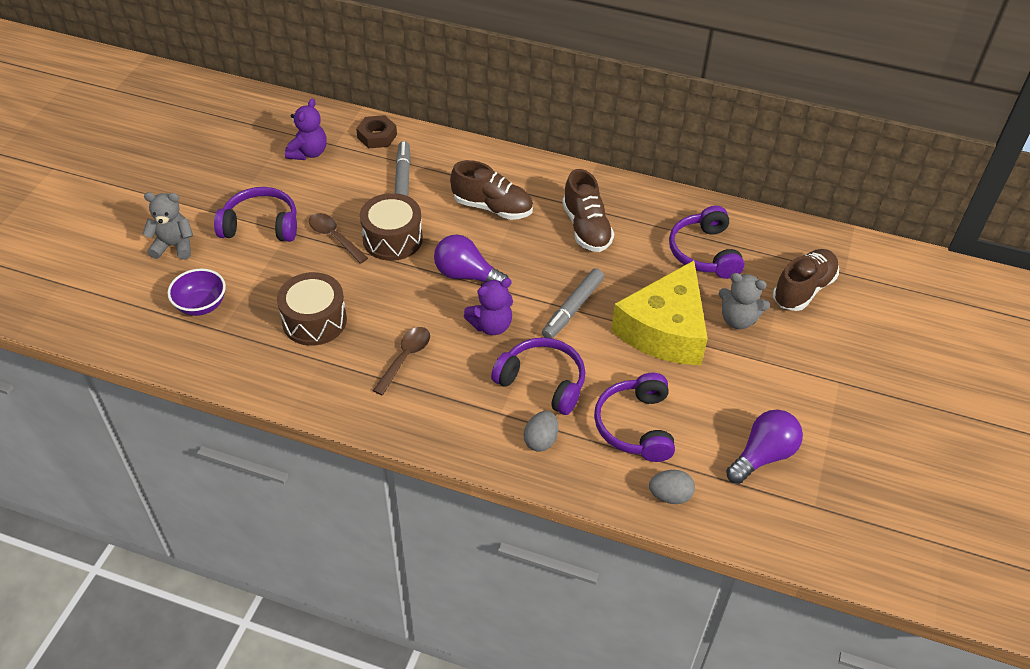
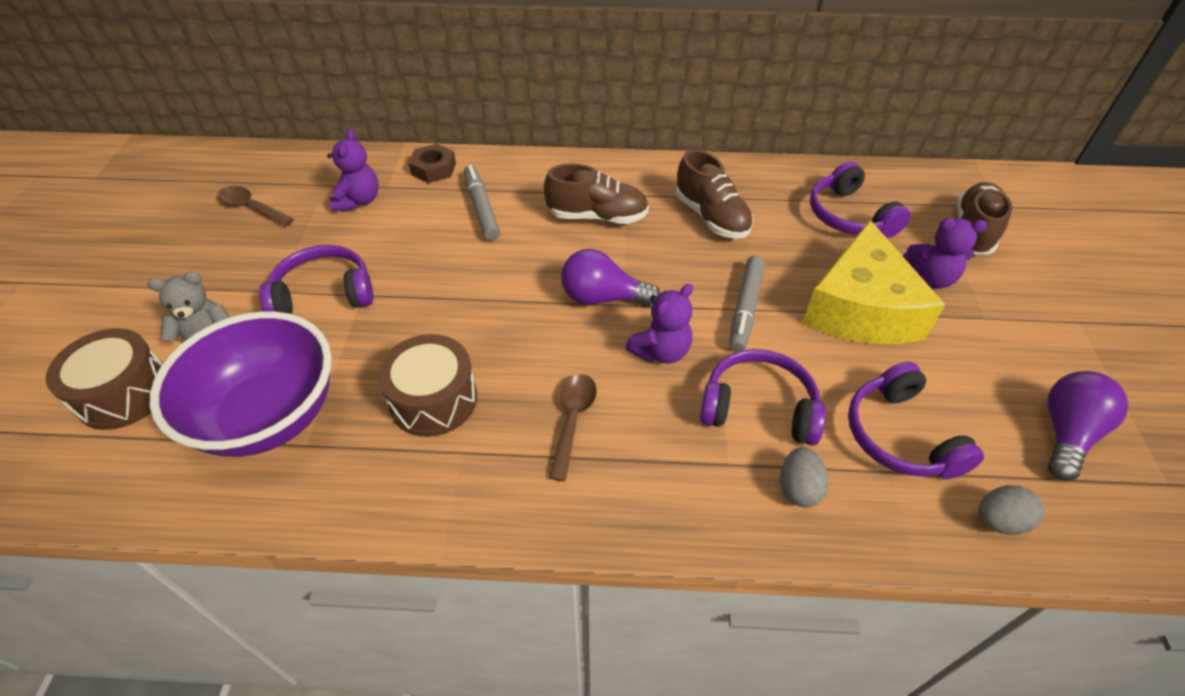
camera: 15 degrees left, 0 degrees up
purple bowl [167,268,226,316] -> purple bowl [150,312,332,457], size x2.03
brown spoon [309,213,368,264] -> brown spoon moved to [217,186,294,226]
brown drum [360,193,423,261] -> brown drum moved to [46,328,162,430]
grey teddy bear [719,273,770,329] -> purple teddy bear [903,218,987,289]

